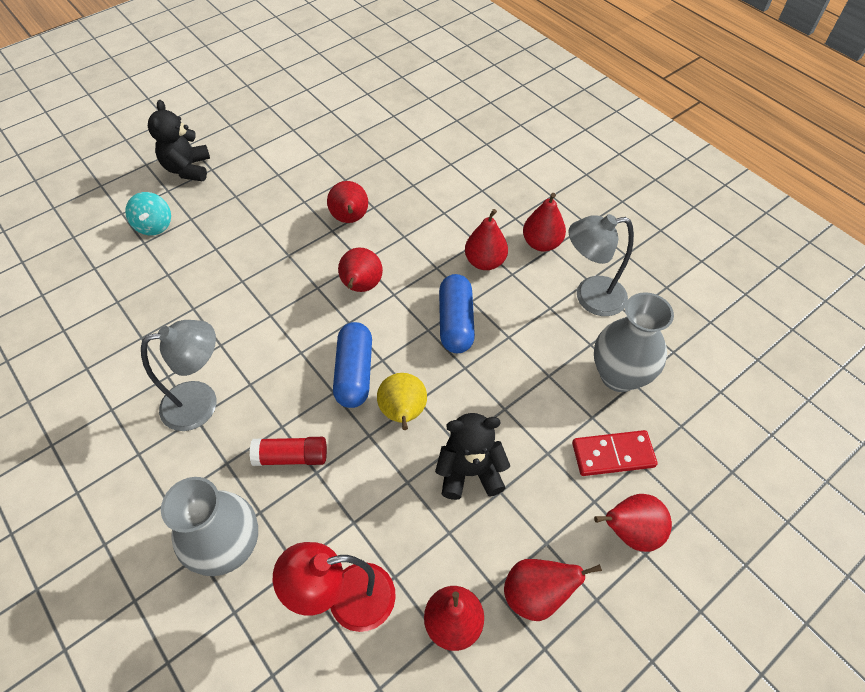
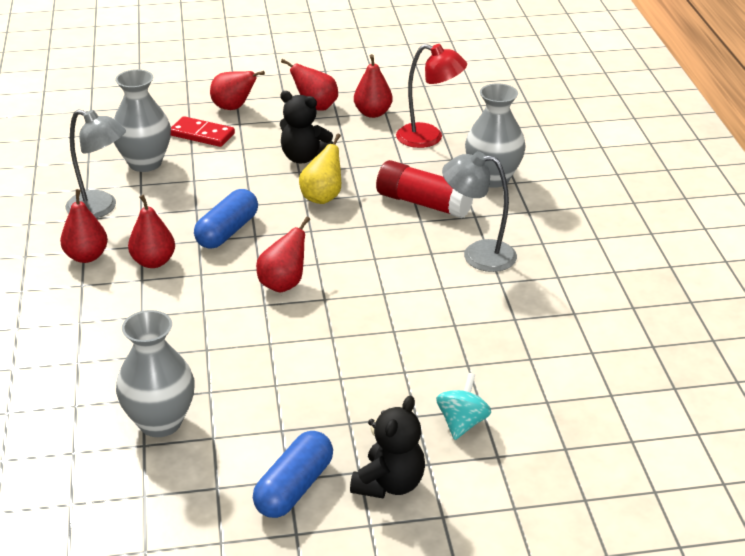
camera: 150 degrees left, 20 degrees down
red glue stick [250,437,327,466] -> red glue stick [376,160,473,218], size x1.55
red pear [327,181,368,223] -> none
blue capsule [333,322,372,408] -> blue capsule moved to [253,431,333,518]
none -> grey vase [116,310,195,437]

